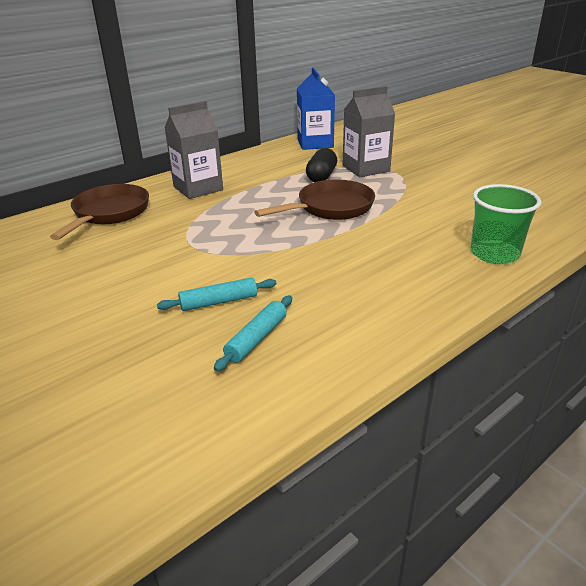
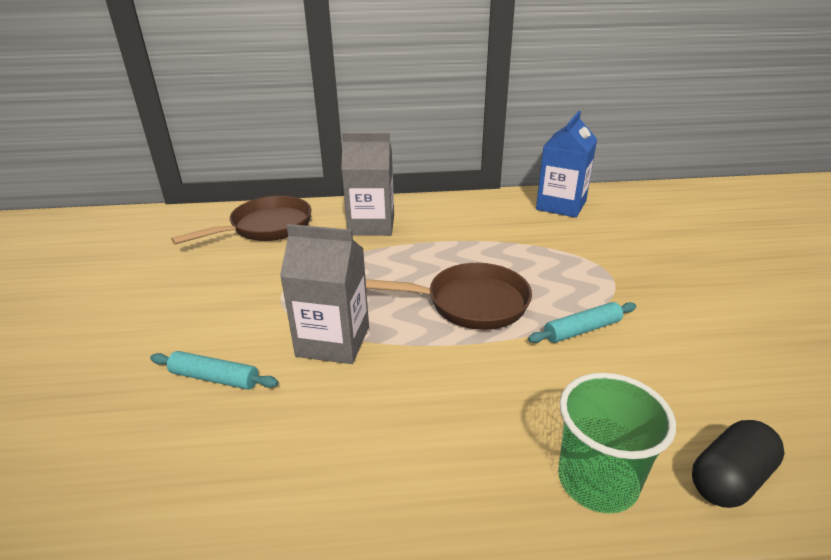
camera: 35 degrees right, 0 degrees up
turquoise rolling pin [214,295,292,372] -> turquoise rolling pin moved to [528,302,636,343]
black capsule [306,148,337,182] -> black capsule moved to [692,420,785,508]
grey carton [342,86,395,177] -> grey carton moved to [280,224,369,364]

